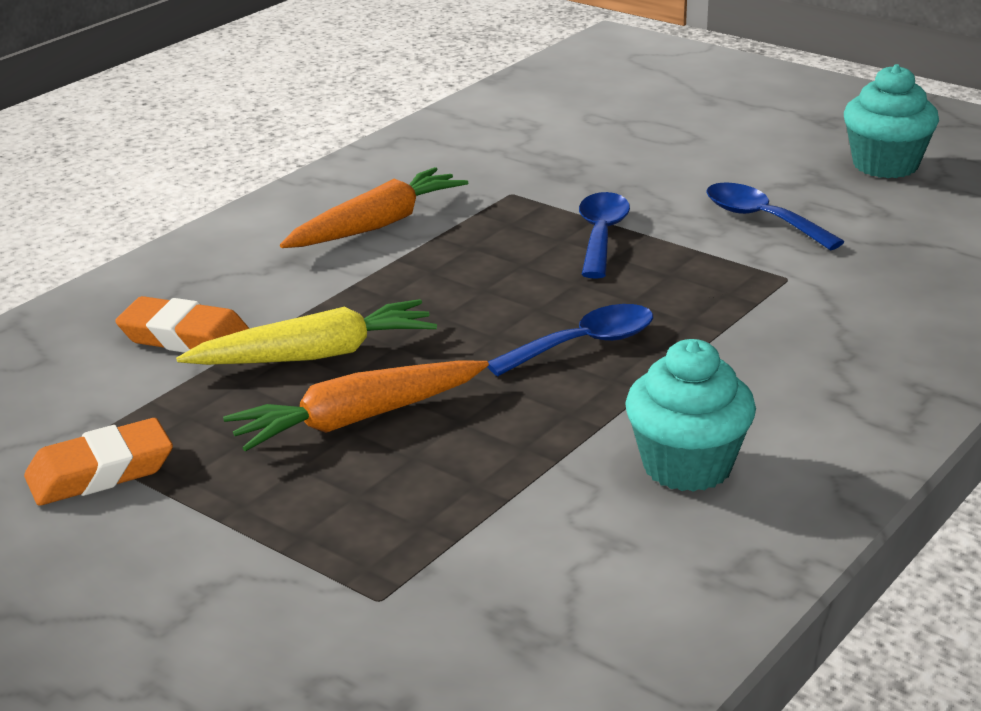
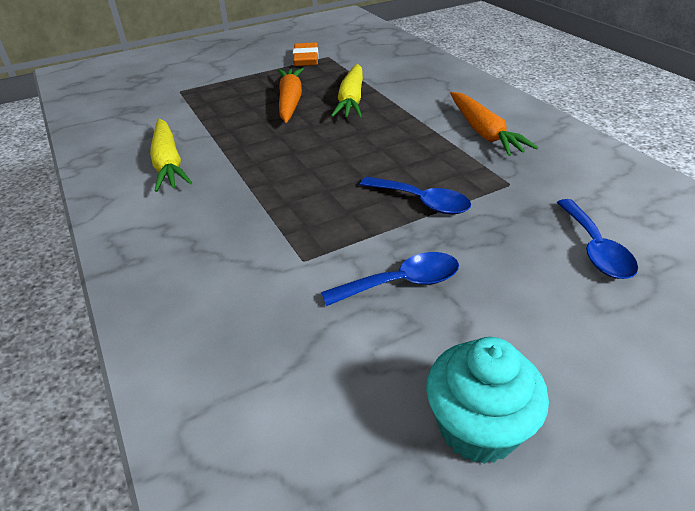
camera: 115 degrees right, 10 degrees up
orange eraser [115,296,249,353] -> none
blue spoon [487,304,653,376] -> blue spoon moved to [557,199,638,279]
turquoise cupcake [625,339,756,492] -> yellow carrot [150,119,192,192]

